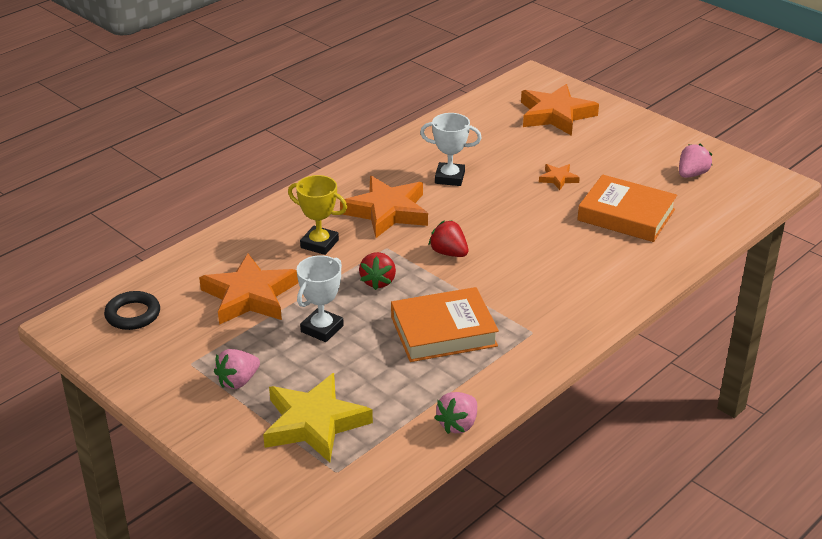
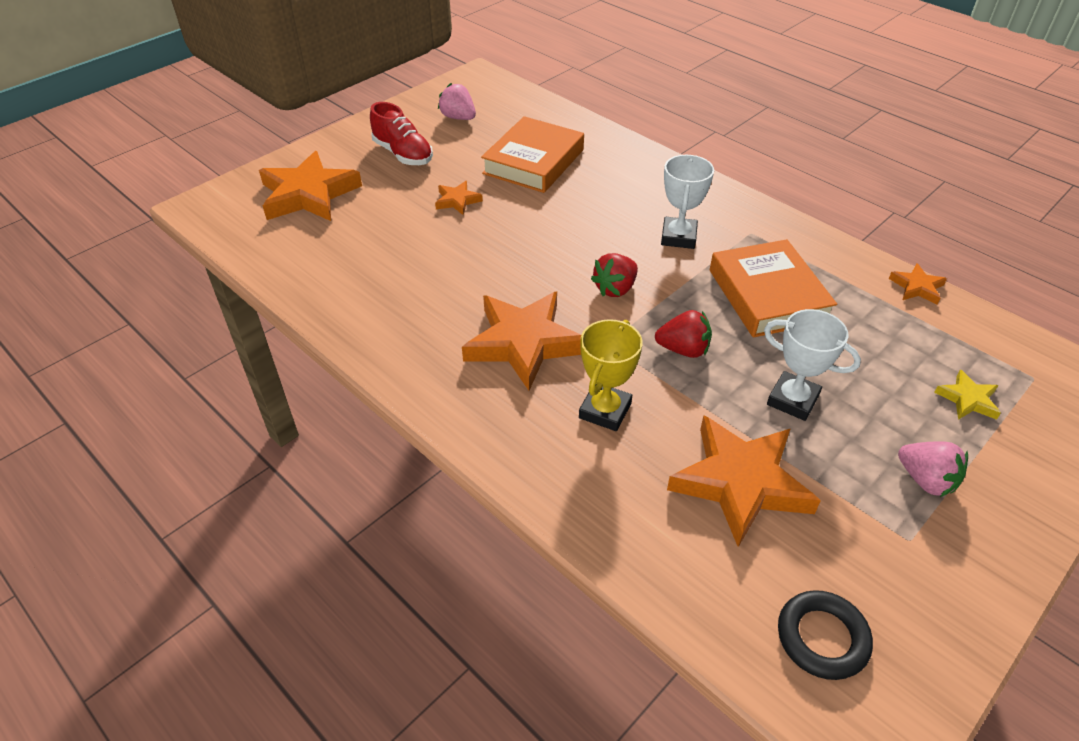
camera: 90 degrees left, 10 degrees up
yellow star [263,373,373,463] -> yellow star [934,370,1001,420], size x0.47
white trophy [420,113,482,186] -> white trophy moved to [661,155,714,249]
pink strawberry [434,392,477,434] -> orange star [889,263,947,305]
none -> red shoe [370,102,433,165]

